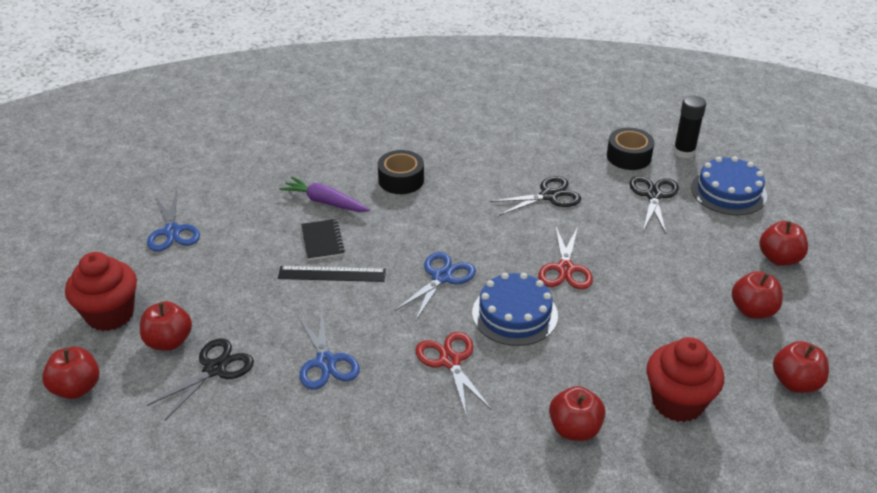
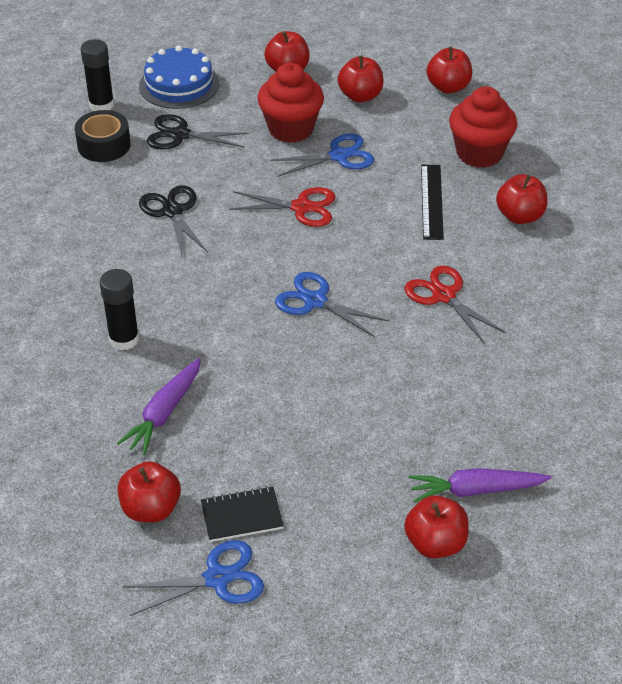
camera: 90 degrees left, 5 degrees up
red apple [42,347,99,399] -> red apple moved to [118,461,181,522]
red cupcake [65,252,137,331] -> red cupcake moved to [258,63,324,143]
black scissors [147,338,254,420] -> purple carrot [409,468,551,503]
black ruler [278,266,386,282] -> black ruler moved to [421,165,444,240]
blue scissors [297,309,360,390] -> blue scissors moved to [270,134,374,177]
black notebook [301,219,345,260] -> black notebook moved to [201,486,284,542]
black tape [378,150,424,194] -> black glue stick [100,269,139,350]
red scissors [416,332,492,415] -> red scissors turned 75 degrees clockwise [405,266,506,344]
blue cake [472,273,558,346] -> none

